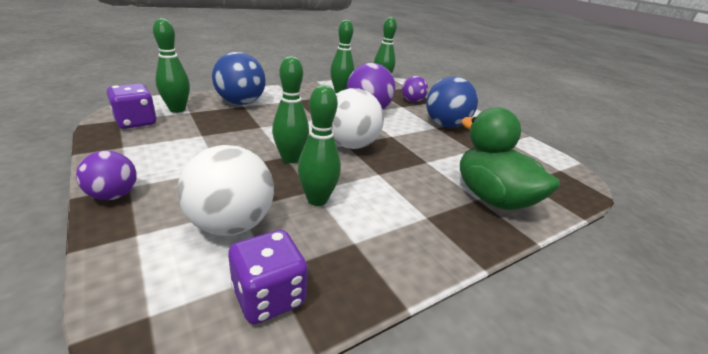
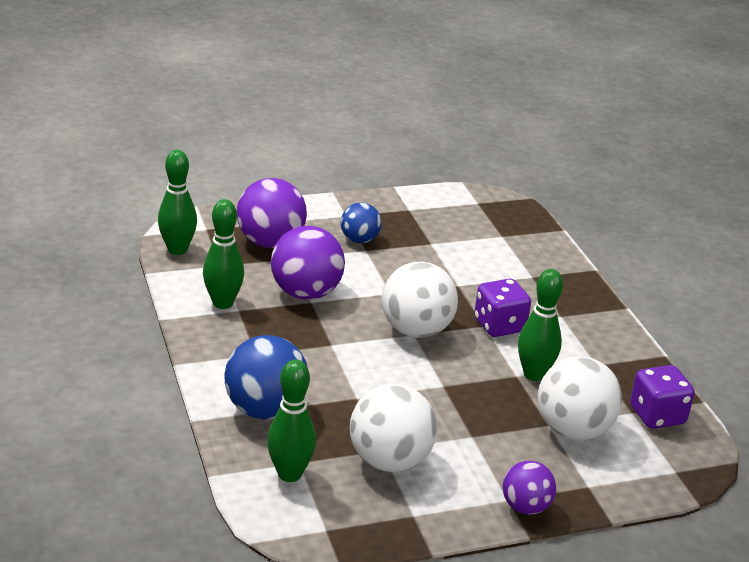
camera: 75 degrees left, 0 degrees up
purple dice [107,84,157,129] -> purple dice moved to [474,279,531,337]
green bowling pin [272,56,309,163] -> none
purple ball [402,76,428,102] -> purple ball [237,178,307,248], size x1.68
blue ball [426,77,478,128] -> blue ball [341,203,382,243], size x0.59
green duck [460,107,560,210] -> none
none -> white ball [350,384,437,472]

